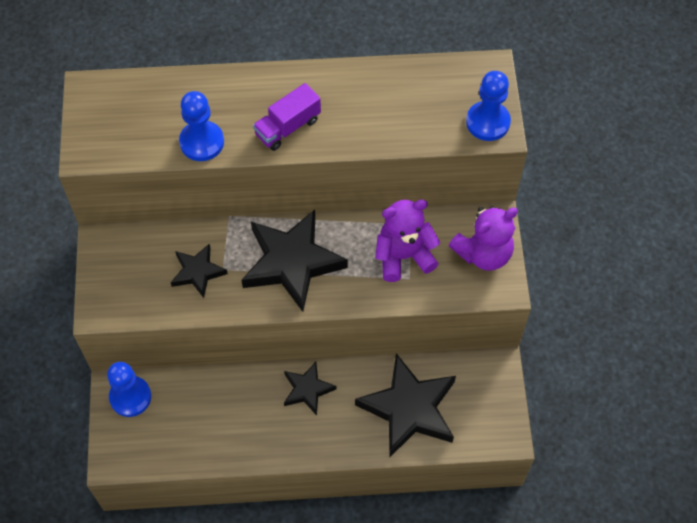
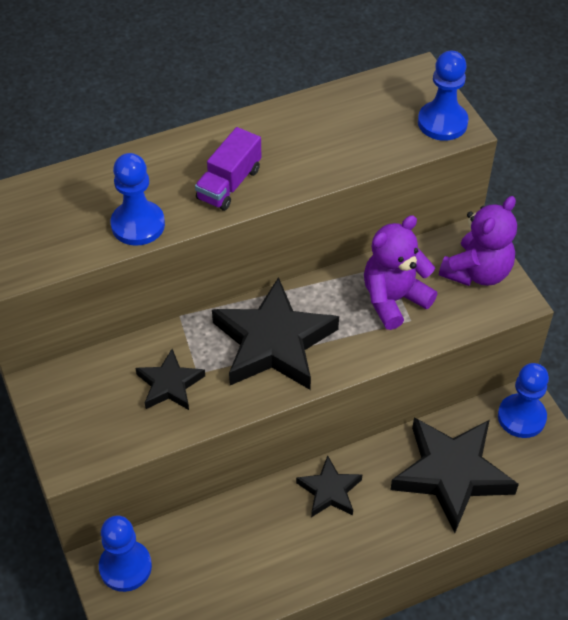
camera: 20 degrees left, 10 degrees down
none -> blue pawn [498,363,549,438]

